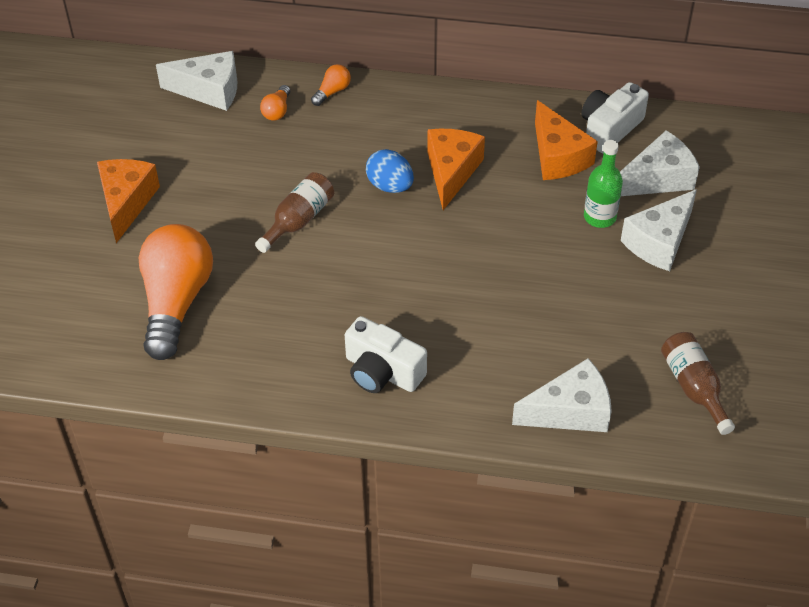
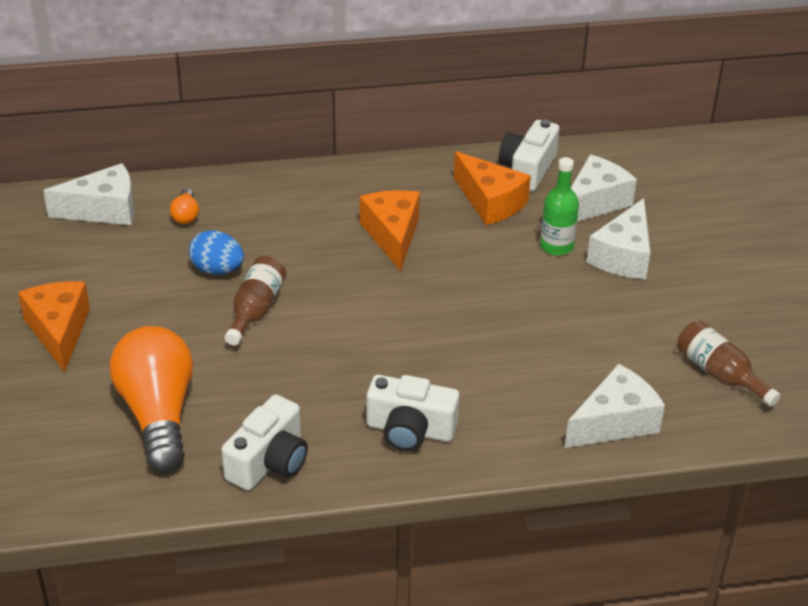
camera: 20 degrees left, 10 degrees down
orange light bulb [311,64,351,106] -> none
blue egg [366,149,414,193] -> blue egg moved to [189,230,244,275]
none -> white camera [221,394,308,491]

